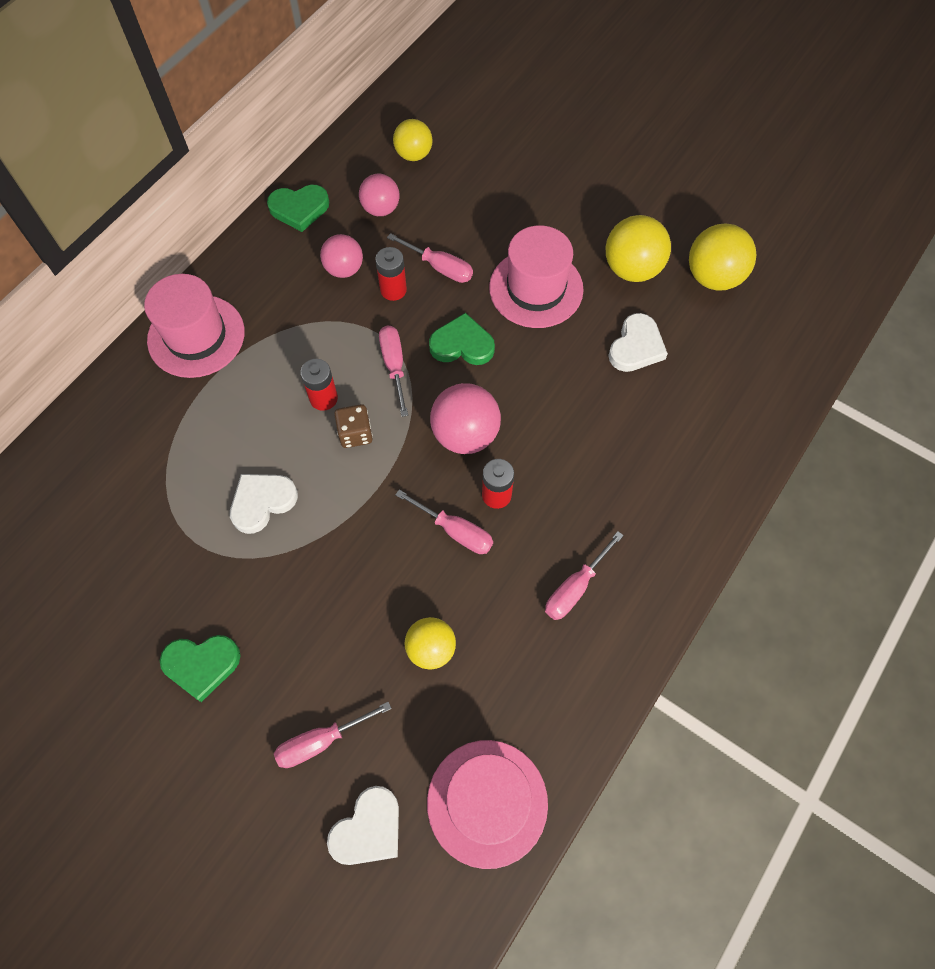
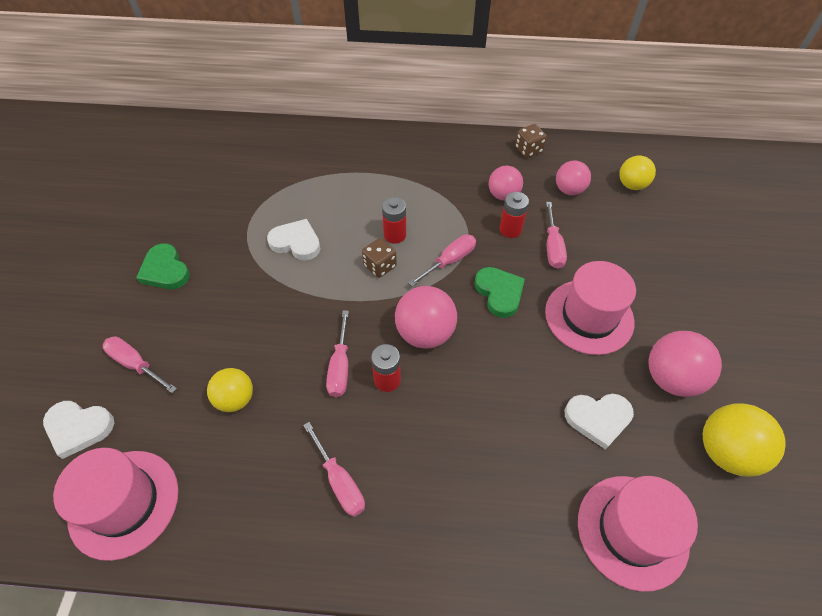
camera: 60 degrees right, 10 degrees down
pink hat [144,274,245,378] -> pink hat moved to [578,476,698,592]
green heart [267,185,329,232] -> brown dice [515,124,547,158]
pink screwdriver [545,531,624,620] -> pink screwdriver turned 135 degrees counterclockwise [303,422,365,517]
yellow ball [606,215,671,282] -> pink ball [648,331,722,397]

